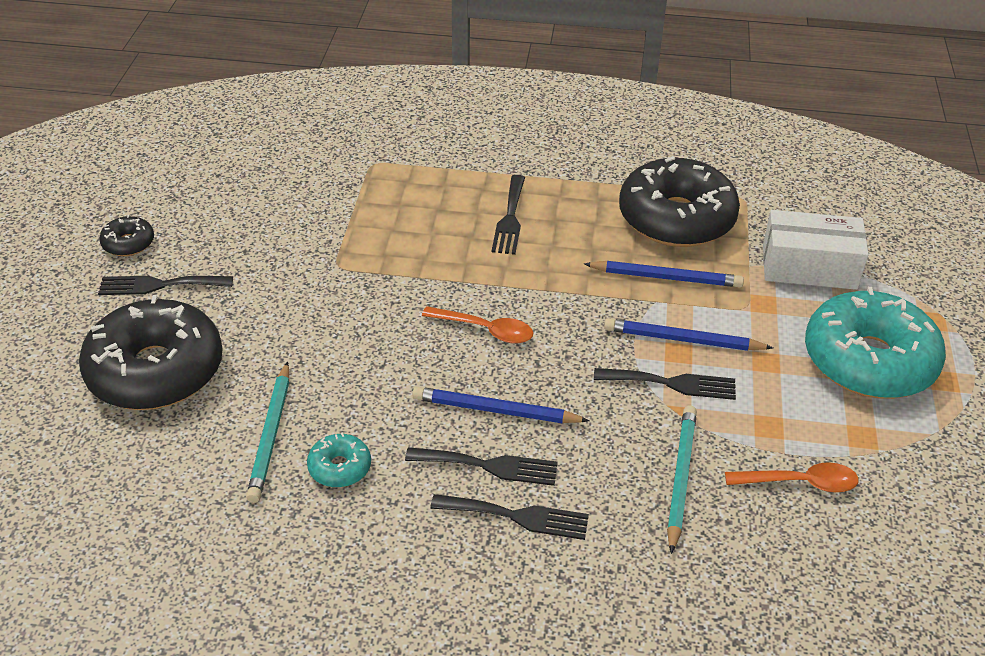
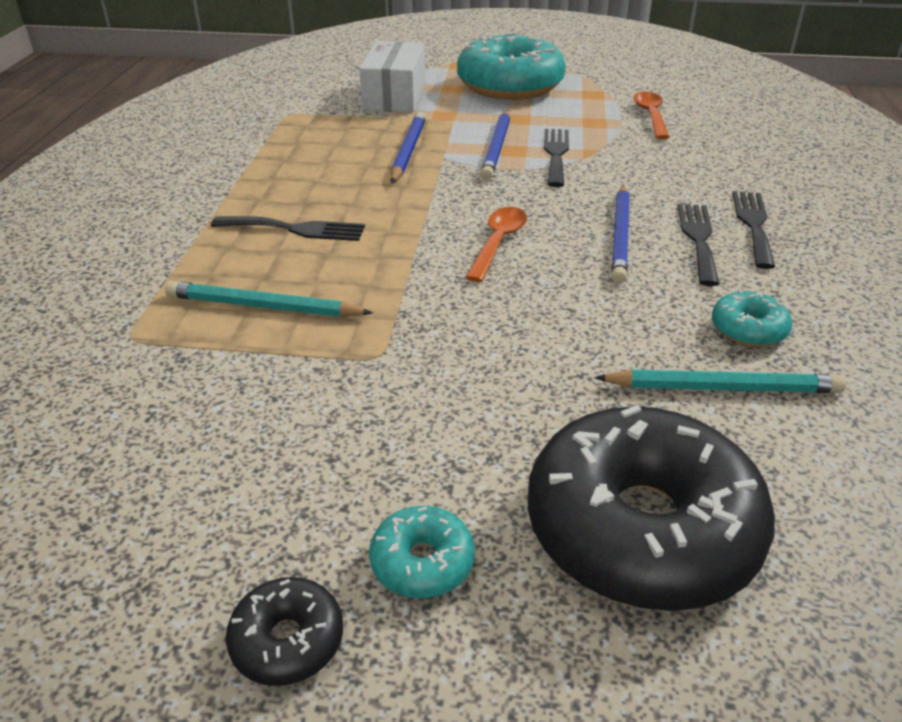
camera: 90 degrees left, 5 degrees down
black fork [98,276,233,295] -> turquoise donut [369,506,475,598]
black donut [619,156,740,247] -> none
turquoise pencil [667,406,697,554] -> turquoise pencil moved to [165,281,373,317]

